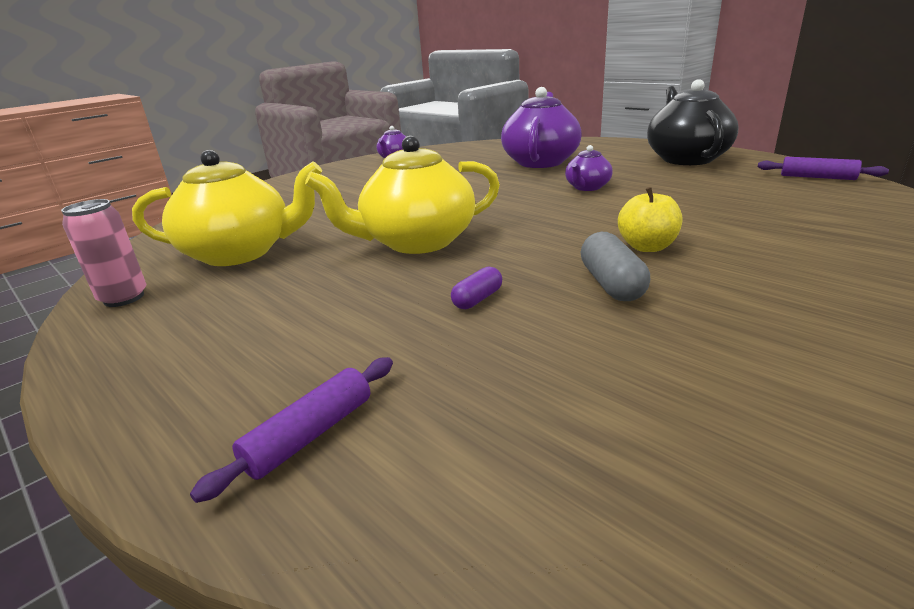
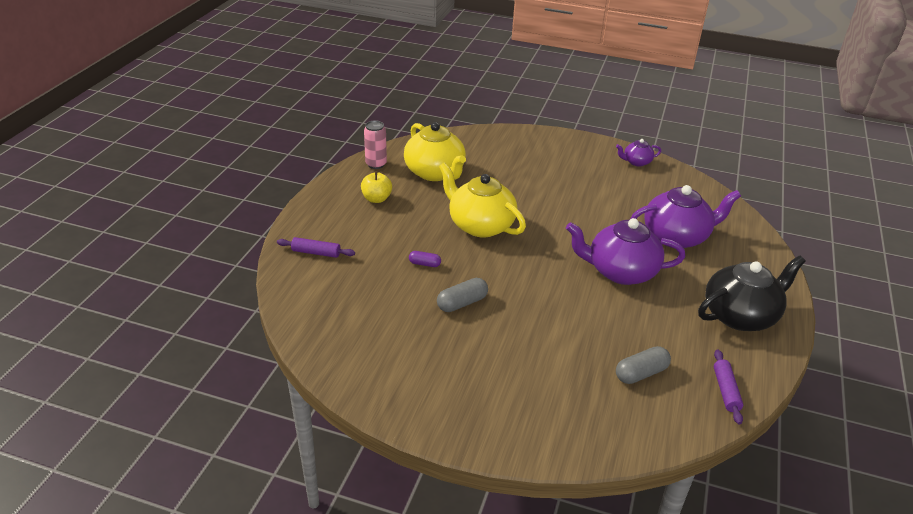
camera: 60 degrees right, 10 degrees up
purple teapot [565,145,613,191] -> purple teapot [566,218,685,285], size x2.02
yellow apple [618,187,682,252] -> yellow apple moved to [361,171,392,203]
none -> grey capsule [616,346,671,384]

